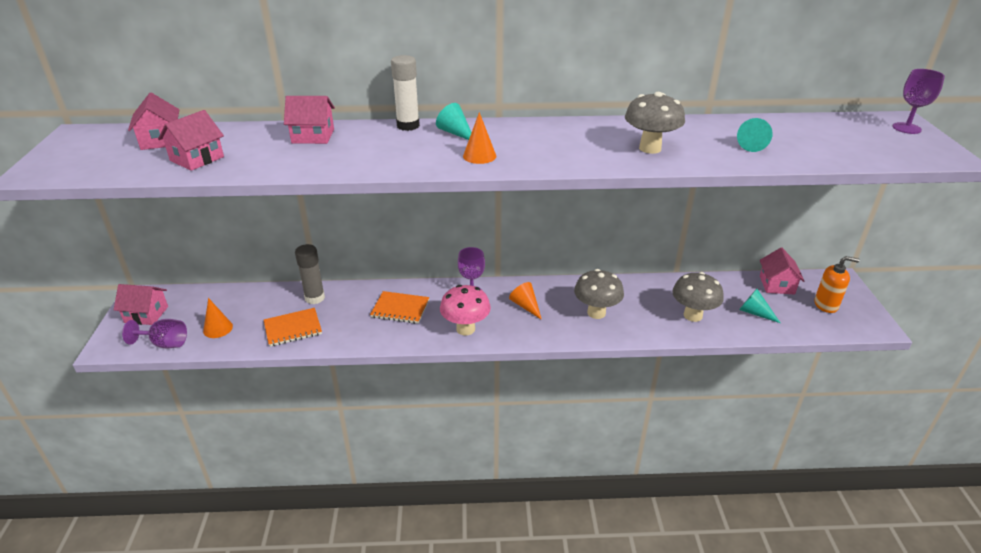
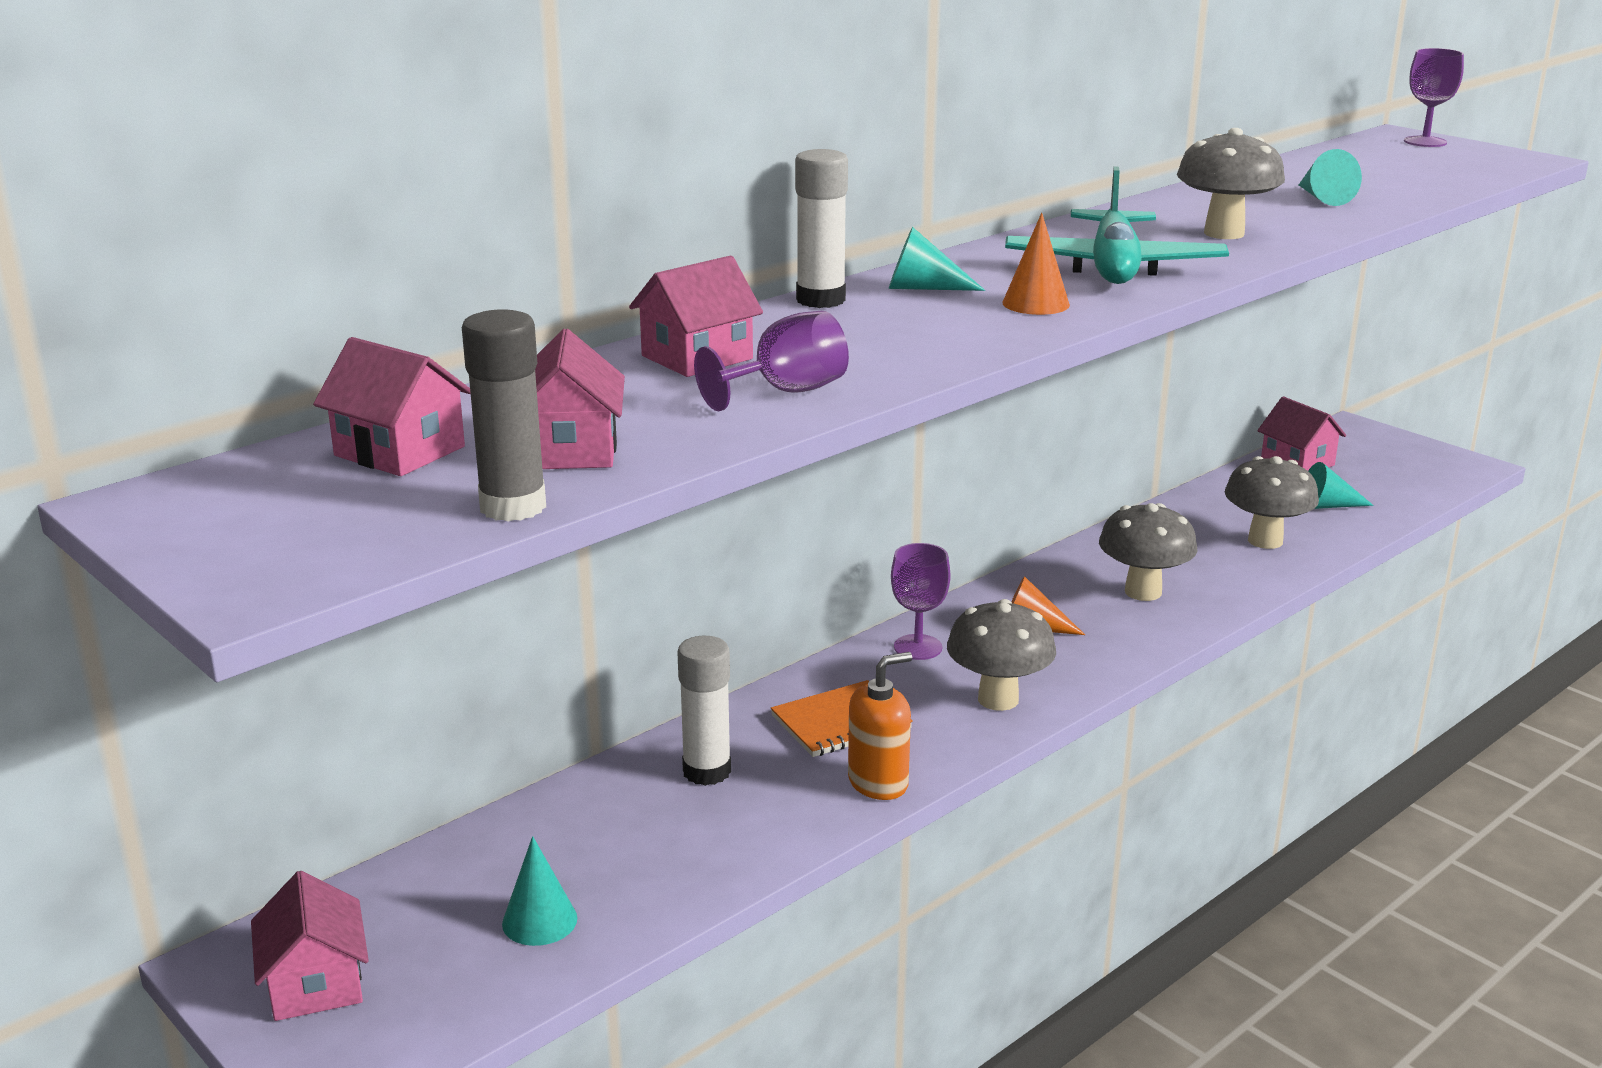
camera: 40 degrees left, 10 degrees down
pink house [114,284,168,325] -> pink house turned 75 degrees counterclockwise [251,871,369,1021]
purple goblet [122,319,187,348] -> purple goblet moved to [694,311,849,411]
orange cone [203,298,233,338] -> turquoise cone [502,836,577,946]
orange notebook [264,308,322,347] -> none
grey glue stick [295,244,325,304] -> grey glue stick moved to [462,310,546,521]
pink mushroom [440,285,491,335] -> grey mushroom [947,599,1056,711]
orange soap dispenser [814,256,859,313] -> orange soap dispenser moved to [848,652,912,800]
none -> white glue stick [677,636,731,786]
none -> turquoise plane [1005,167,1229,284]

